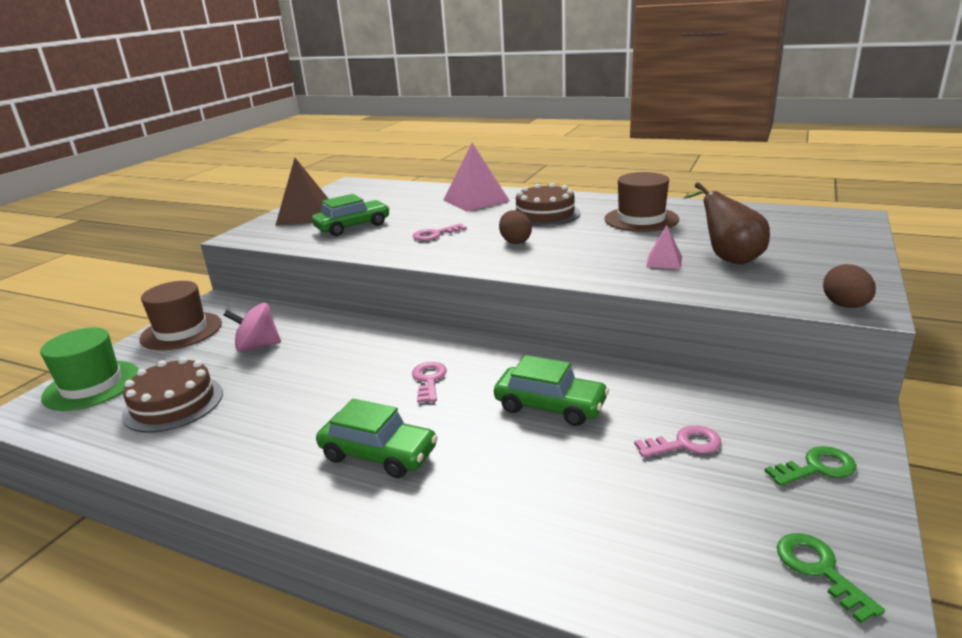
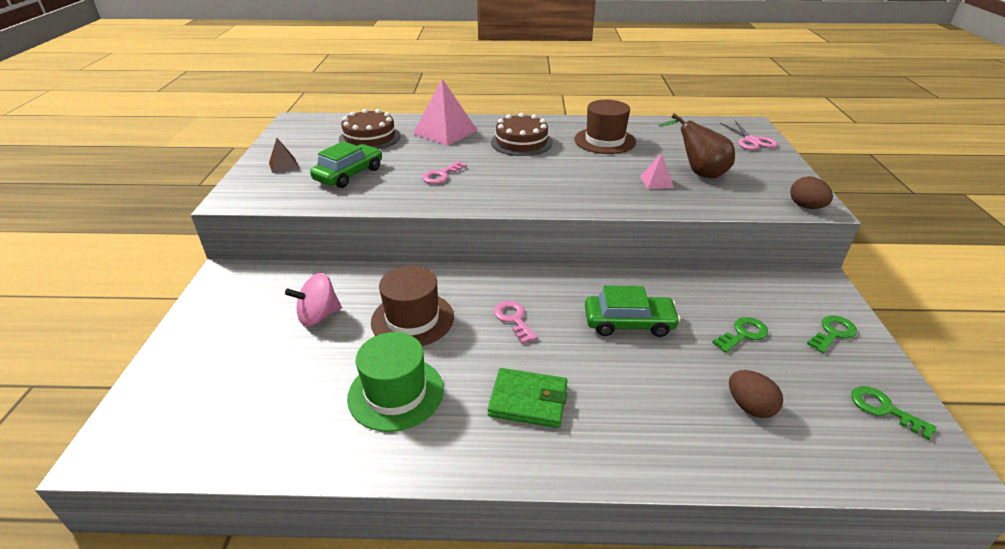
camera: 25 degrees left, 10 degrees up
green hat [40,327,139,411] -> green hat moved to [347,332,444,432]
brown cake [122,357,223,433] -> brown cake moved to [339,109,400,149]
brown hat [140,281,222,350] -> brown hat moved to [371,266,454,346]
brown pyramid [275,158,329,226] -> brown pyramid [269,138,299,173], size x0.50
green car [316,399,438,478] -> green wallet [488,368,567,428]
brown egg [499,210,532,244] -> brown egg moved to [729,370,783,418]
pink key [634,425,721,458] -> green key [712,317,768,353]
none -> pink scissors [720,121,778,150]

